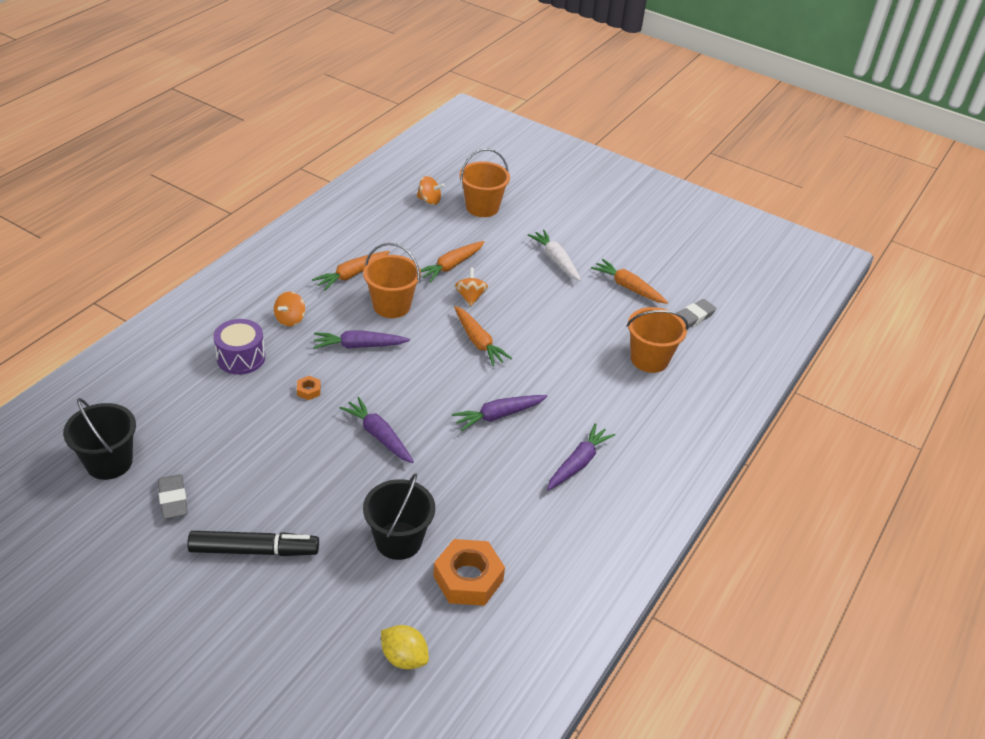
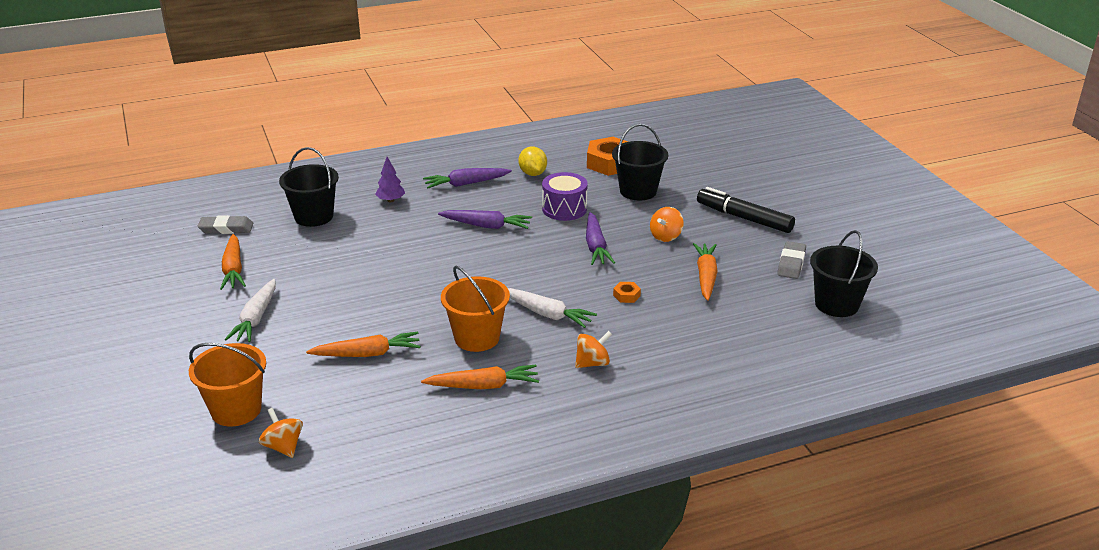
camera: 140 degrees left, 10 degrees down
purple drum [213,319,265,375] -> purple drum moved to [542,172,588,221]
purple carrot [313,330,410,349] -> white carrot [508,288,597,328]
yellow lemon [381,625,429,669] -> yellow lemon moved to [518,147,547,176]
orange carrot [454,306,512,366] -> orange carrot moved to [693,243,718,301]
orange spinning top [455,268,488,306] -> orange spinning top moved to [650,207,684,242]
orange bucket [627,307,688,373] -> black bucket [279,147,339,227]
none -> purple tree [375,157,405,202]

